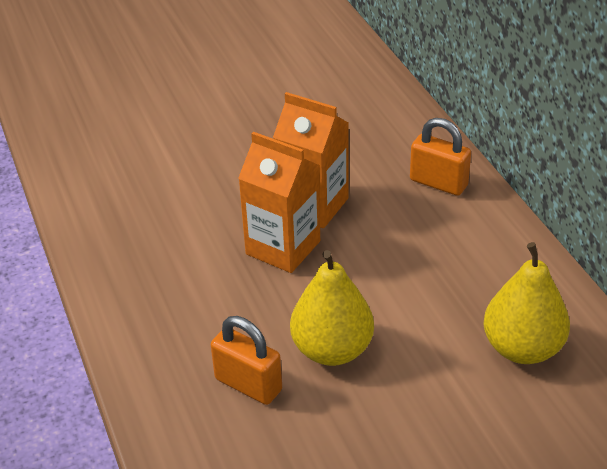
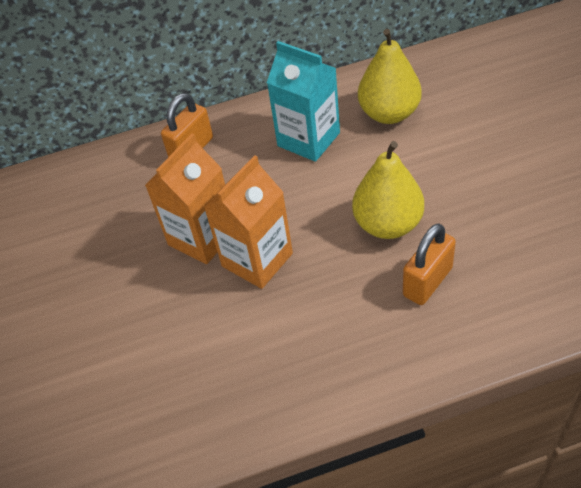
camera: 80 degrees left, 10 degrees up
none -> turquoise carton [267,41,340,162]

